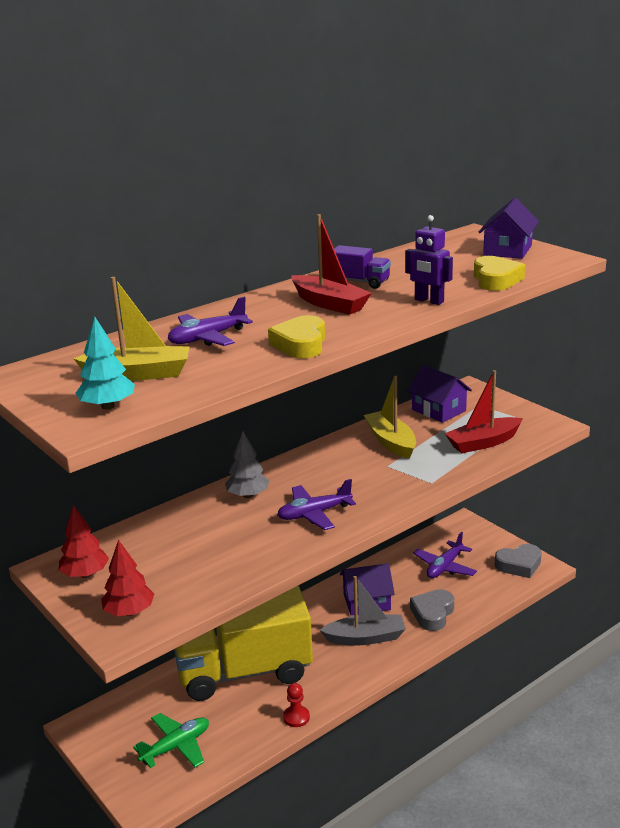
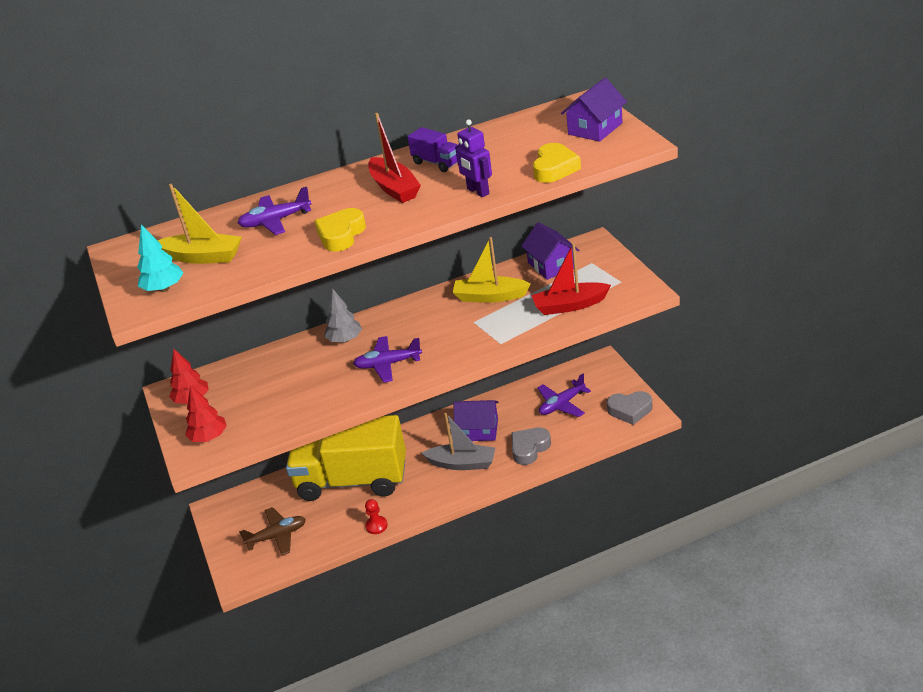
camera: 20 degrees right, 10 degrees up
green plane [133,713,209,768] -> brown plane [239,507,306,556]
yellow boat [364,376,416,459] -> yellow boat turned 75 degrees counterclockwise [453,237,531,303]

